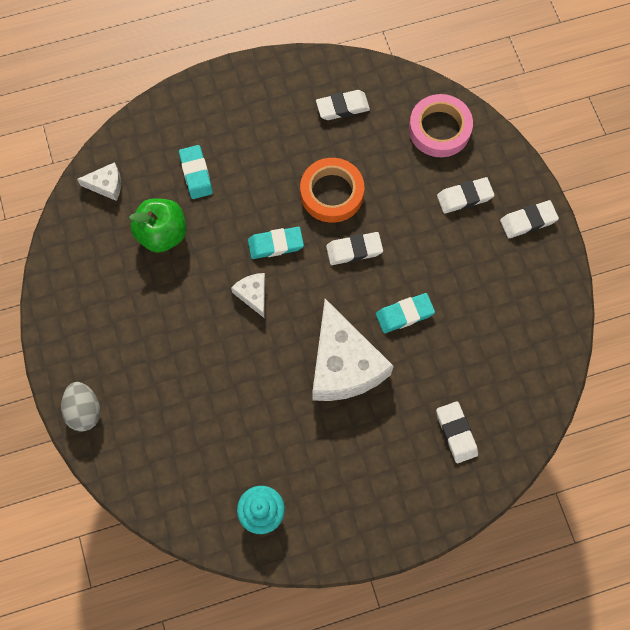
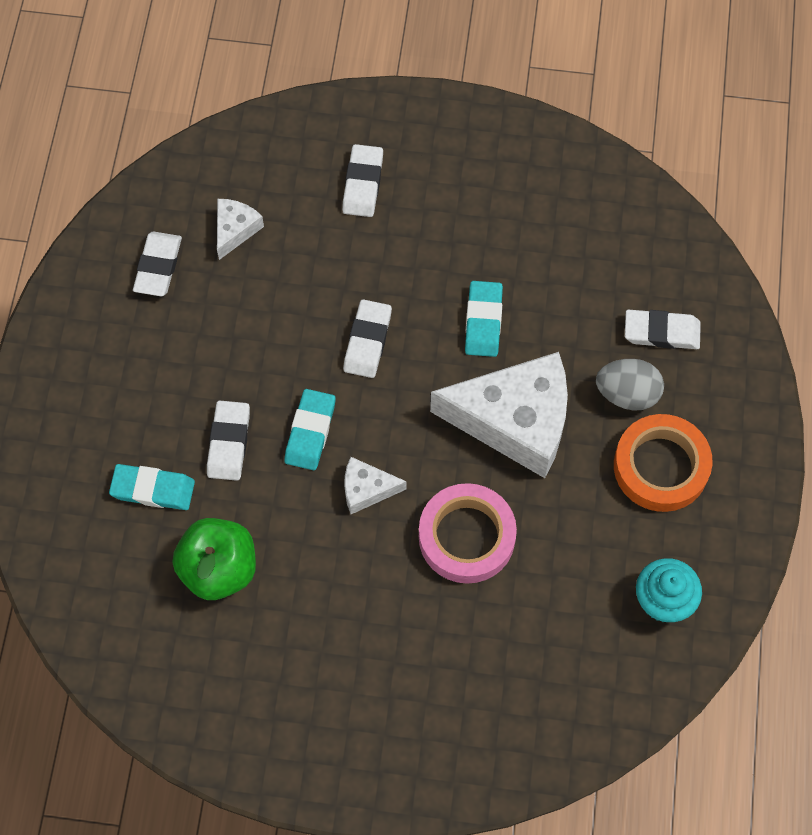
camera: 65 degrees left, 5 degrees down
grey egg [61,382,100,432] -> grey egg moved to [596,359,664,411]
white cheese [77,162,121,201] -> white cheese moved to [217,199,264,260]
orange tape [300,158,364,223] -> orange tape moved to [614,414,713,512]
pink tape [409,94,473,157] -> pink tape moved to [419,483,517,584]
white eraser [500,200,559,238] -> white eraser moved to [207,400,250,481]

